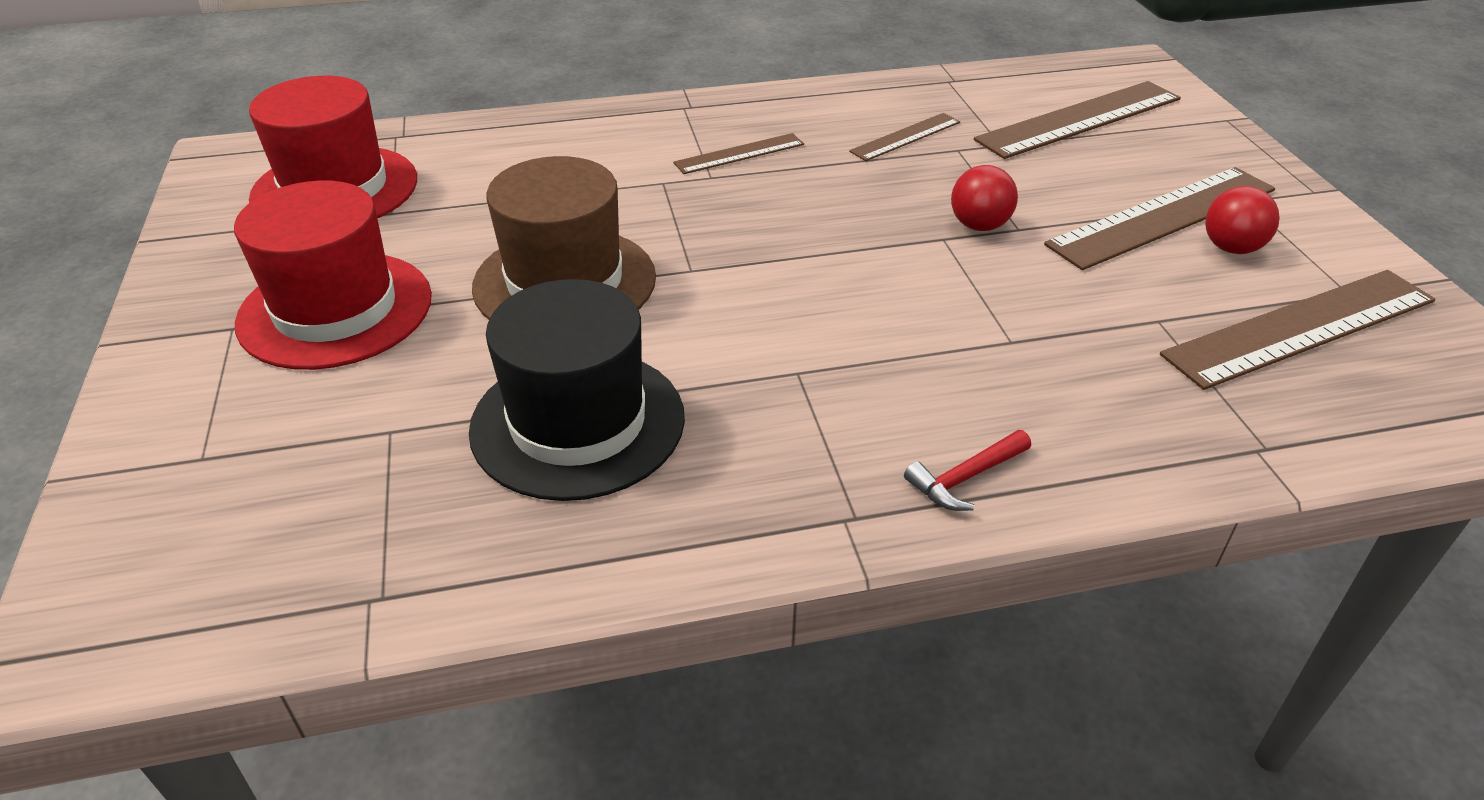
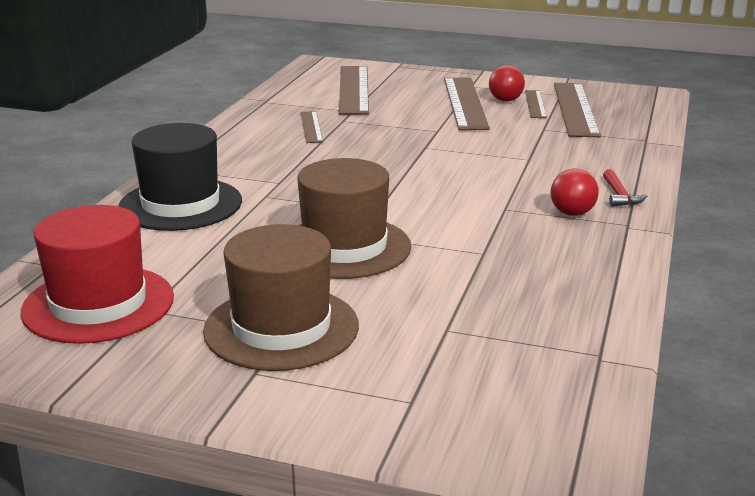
camera: 60 degrees left, 15 degrees down
red hat [234,180,432,370] -> brown hat [203,224,359,371]
black hat [469,279,685,501] -> black hat moved to [119,123,242,231]
brown ruler [673,133,804,174] -> brown ruler moved to [525,90,547,118]
red ball [951,165,1018,231] -> red ball moved to [550,169,599,216]

